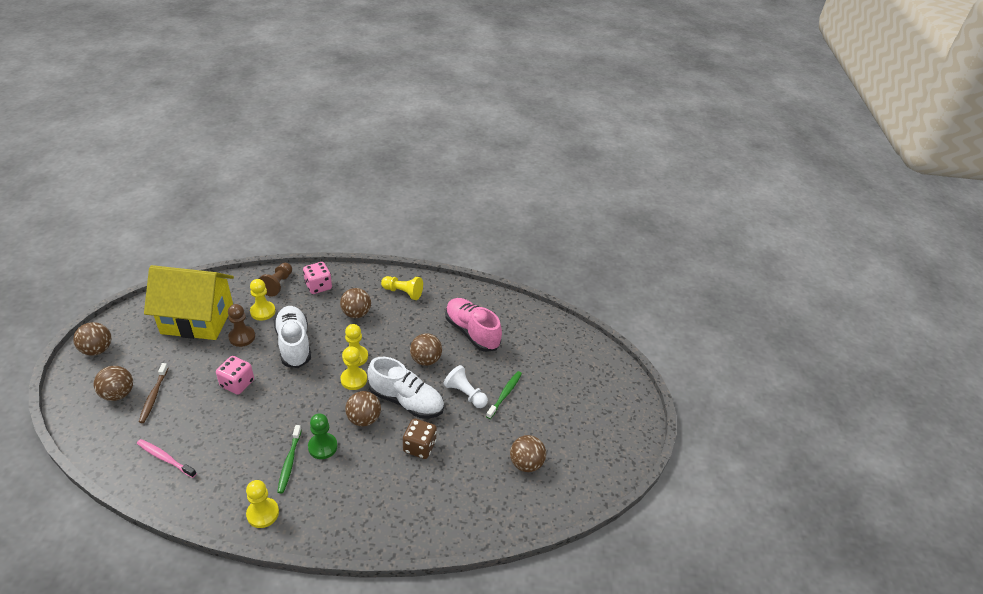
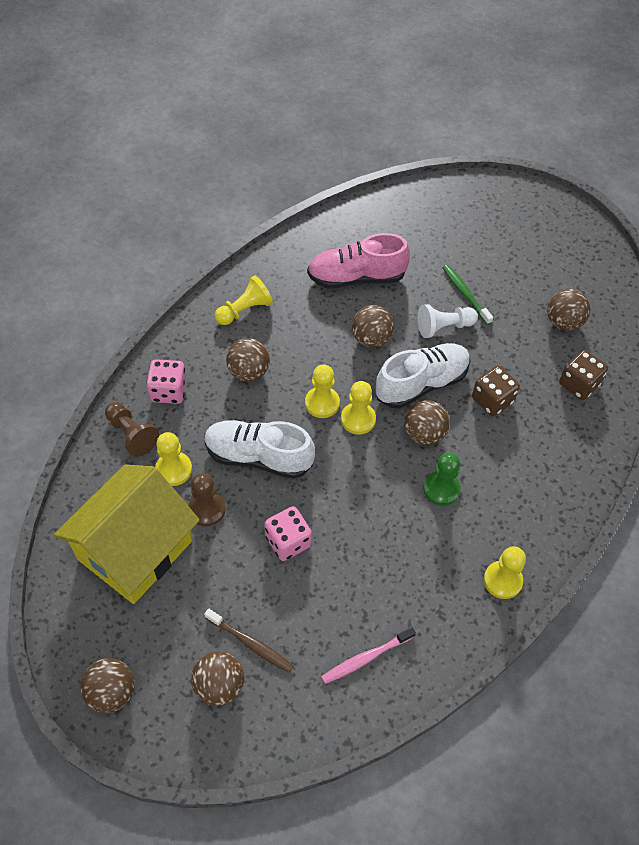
camera: 55 degrees left, 15 degrees up
green toothbrush [277,425,302,493] -> none
none -> brown dice [559,350,608,400]

